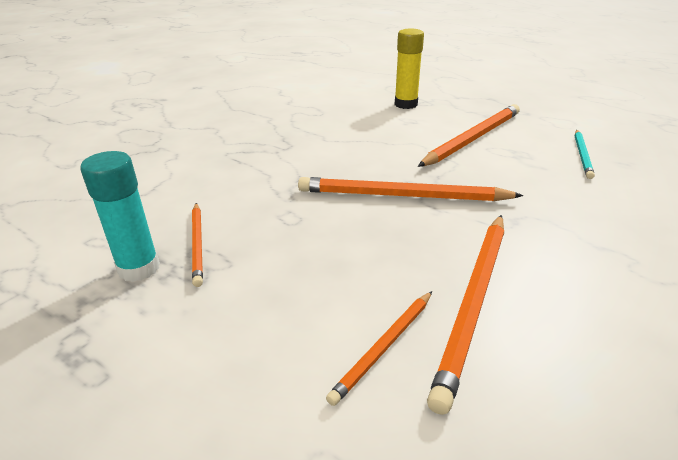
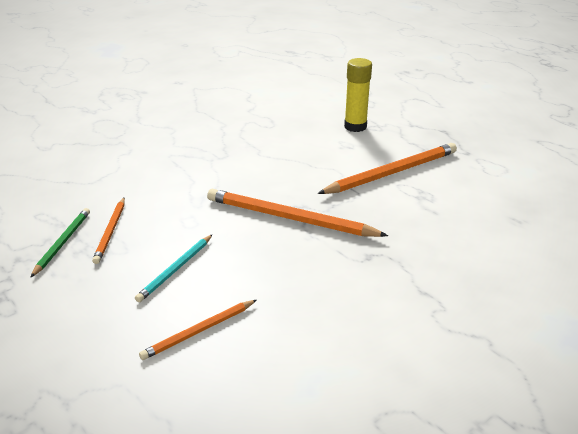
camera: 15 degrees right, 0 degrees up
turquoise glue stick [80,151,160,282] -> green pencil [30,208,90,278]
orange pencil [427,215,504,415] -> none
turquoise pencil [575,130,595,179] -> turquoise pencil moved to [135,234,213,302]

